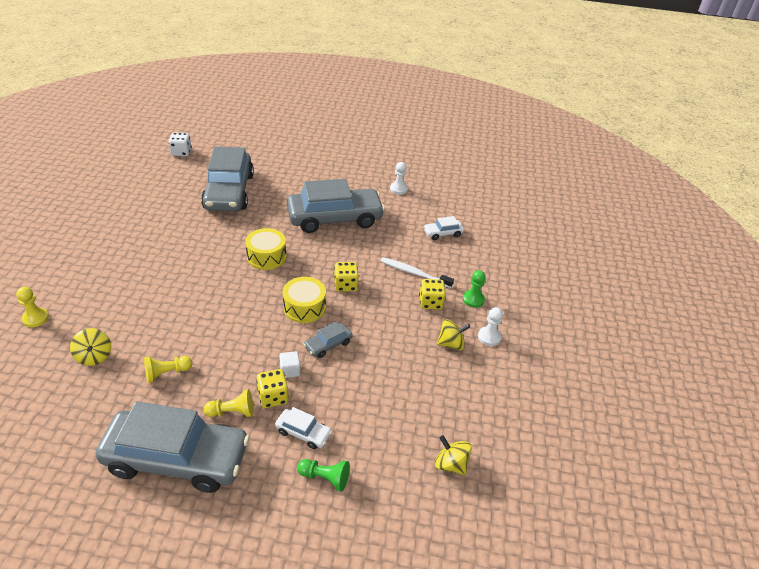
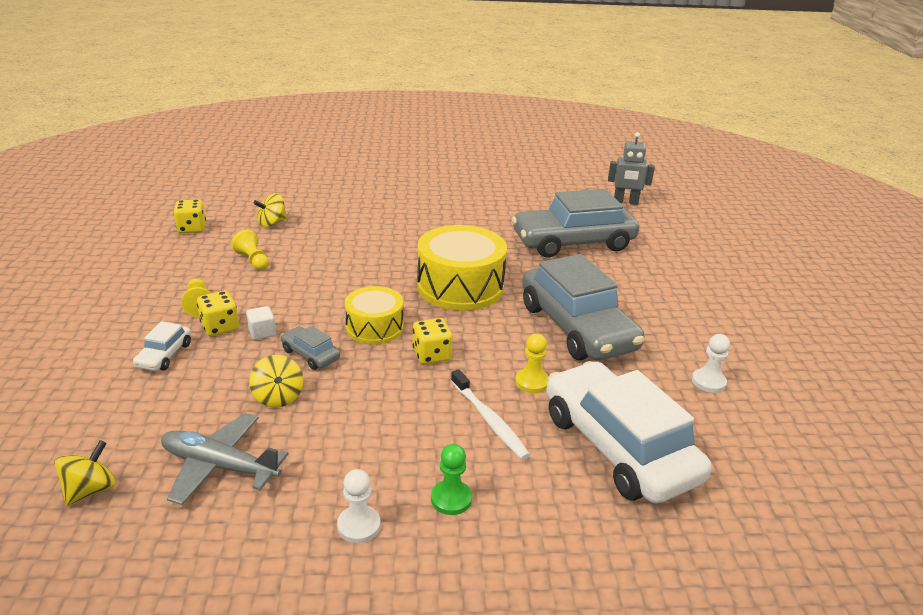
camera: 80 degrees right, 10 degrees down
yellow pawn [16,287,49,327] -> yellow pawn moved to [515,333,548,393]
grey car [96,401,250,493] -> none
white dice [169,133,192,156] -> grey robot [608,132,655,205]
yellow drum [245,228,286,270] -> yellow drum [417,225,507,311], size x1.66
green pawn [297,459,350,492] -> none
white toothbrush [381,257,454,288] -> white toothbrush turned 135 degrees clockwise [451,369,530,460]
yellow dice [419,279,446,310] -> yellow dice moved to [173,199,206,233]
white car [423,216,464,240] -> white car [546,361,712,504], size x2.39
yellow spinning top [437,319,470,350] -> yellow spinning top moved to [249,355,303,408]
none -> grey plane [161,413,288,505]

